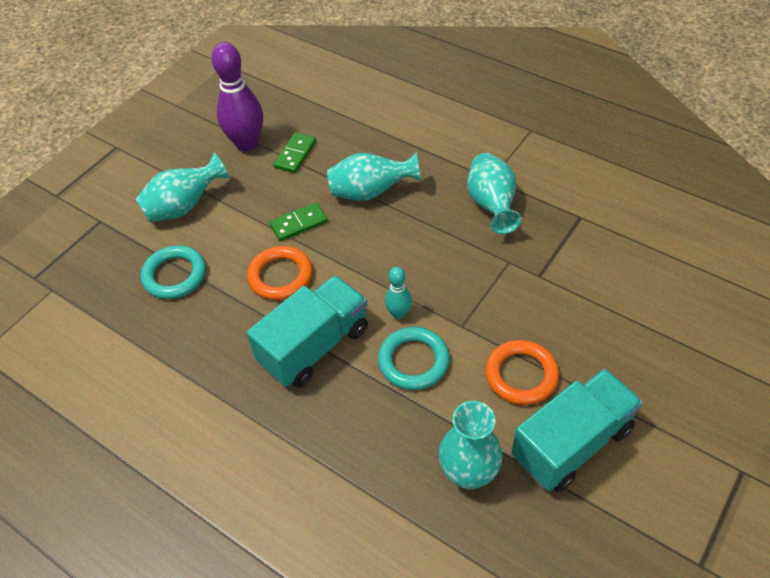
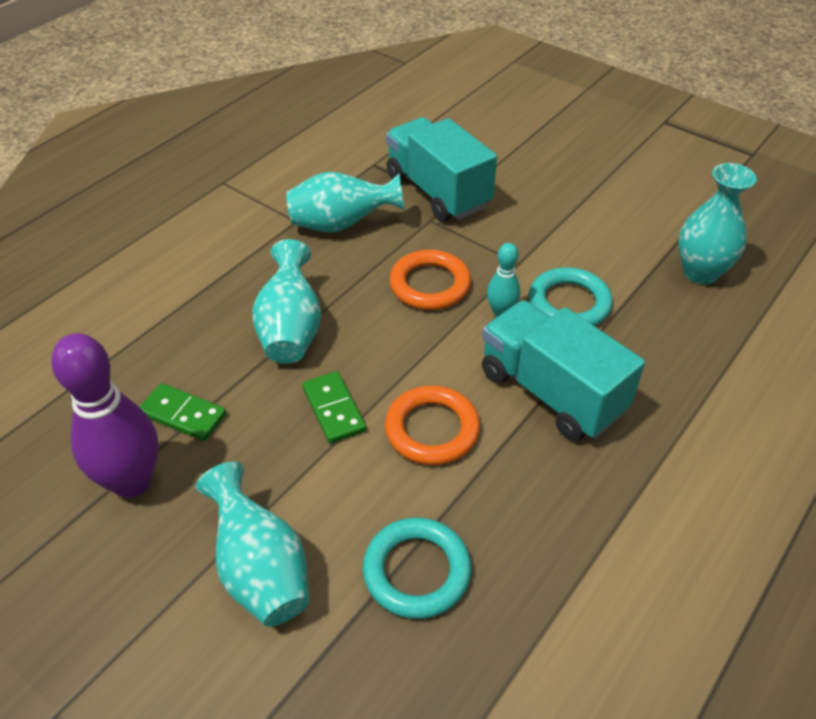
camera: 90 degrees left, 5 degrees down
orange ring [485,340,559,405] -> orange ring moved to [389,250,471,310]
turquoise truck [512,368,643,492] -> turquoise truck moved to [386,117,497,222]

